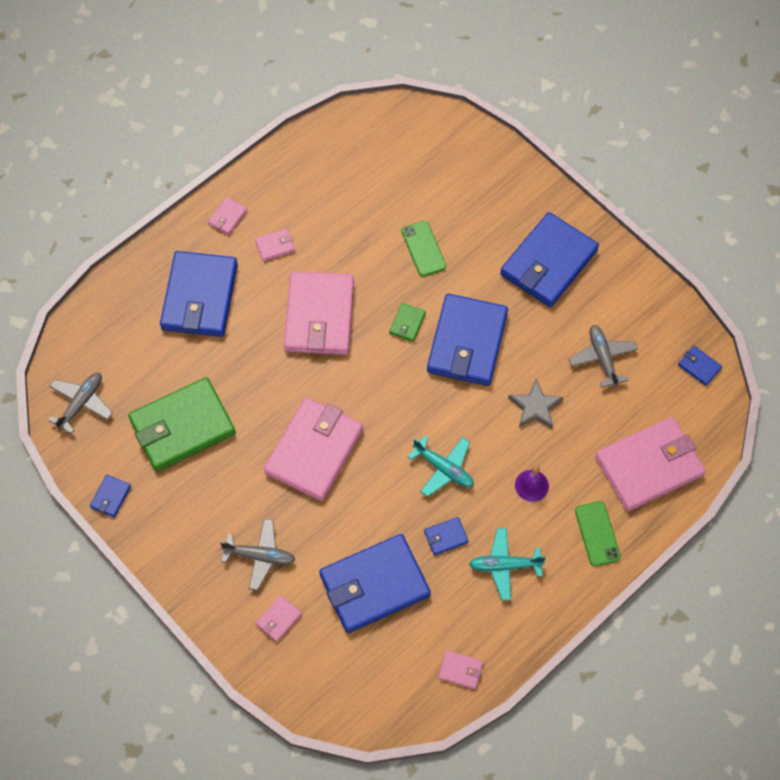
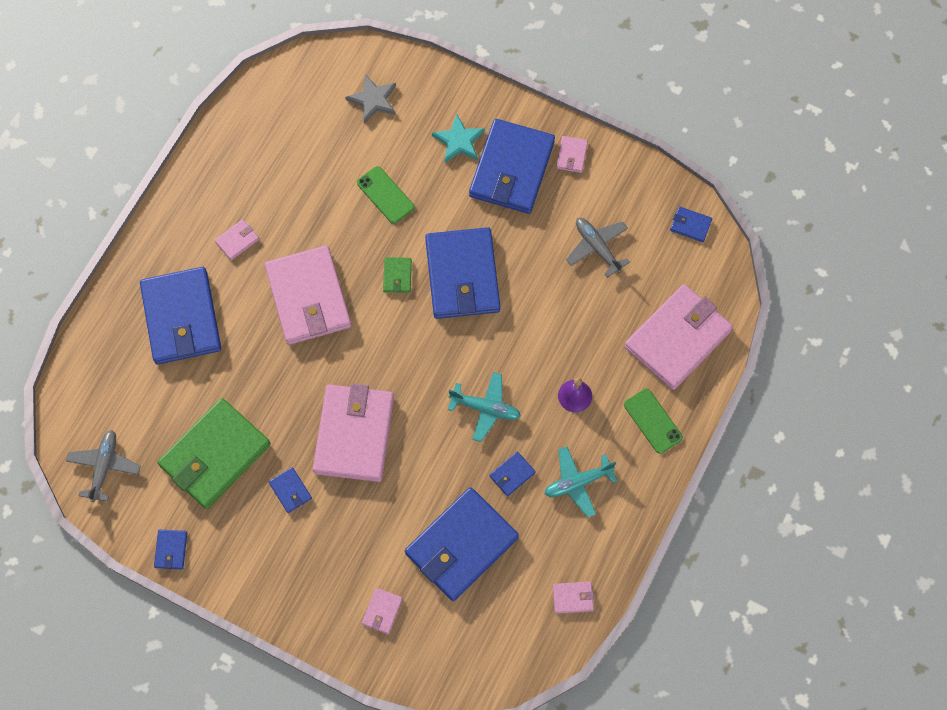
camera: 20 degrees left, 5 degrees up
pink wallet [208,197,247,235] -> pink wallet moved to [556,136,588,173]
grey plane [220,519,295,591] -> none
grey star [508,379,563,429] -> grey star moved to [345,74,396,124]
none -> blue wallet [269,467,312,513]
none -> turquoise star [432,114,485,163]

